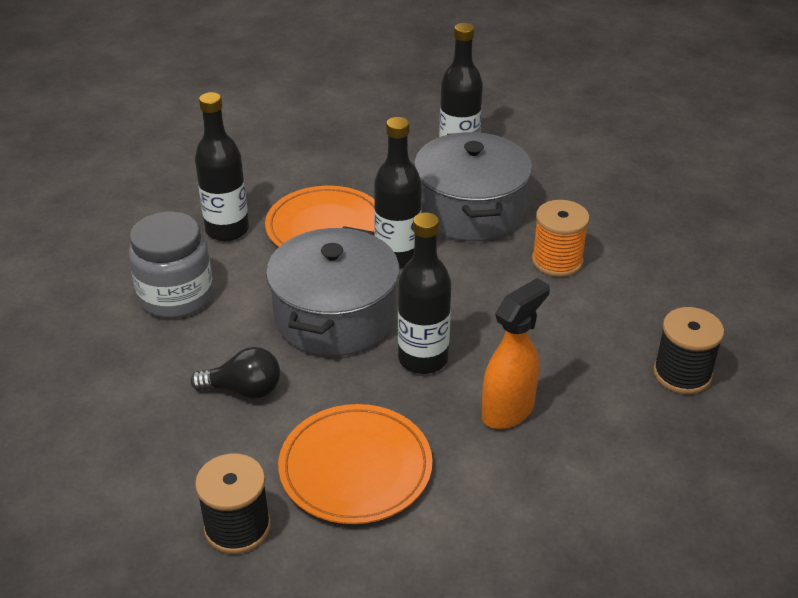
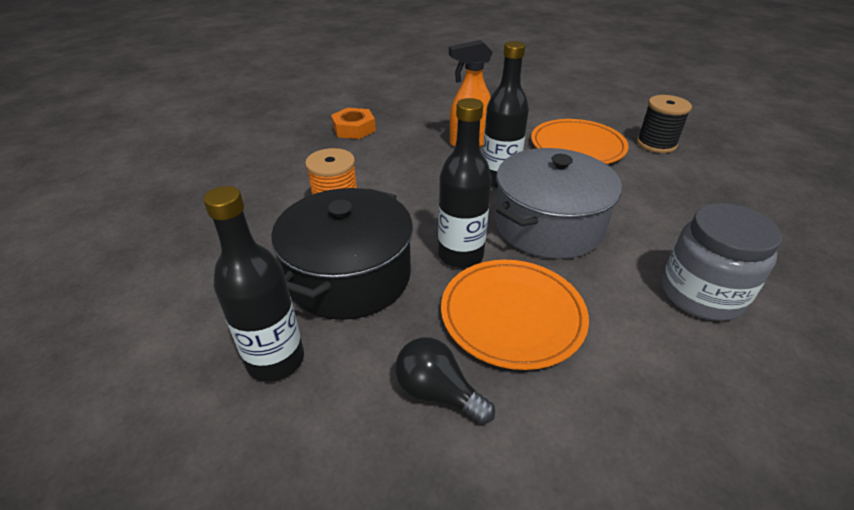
camera: 150 degrees left, 0 degrees up
black light bulb [191,347,280,399] -> black light bulb moved to [395,337,495,424]
black bottle [195,92,249,241] -> none
grey pot [414,132,532,241] -> black pot [271,188,413,320]
black spool [653,307,724,394] -> orange nut [331,108,376,139]

